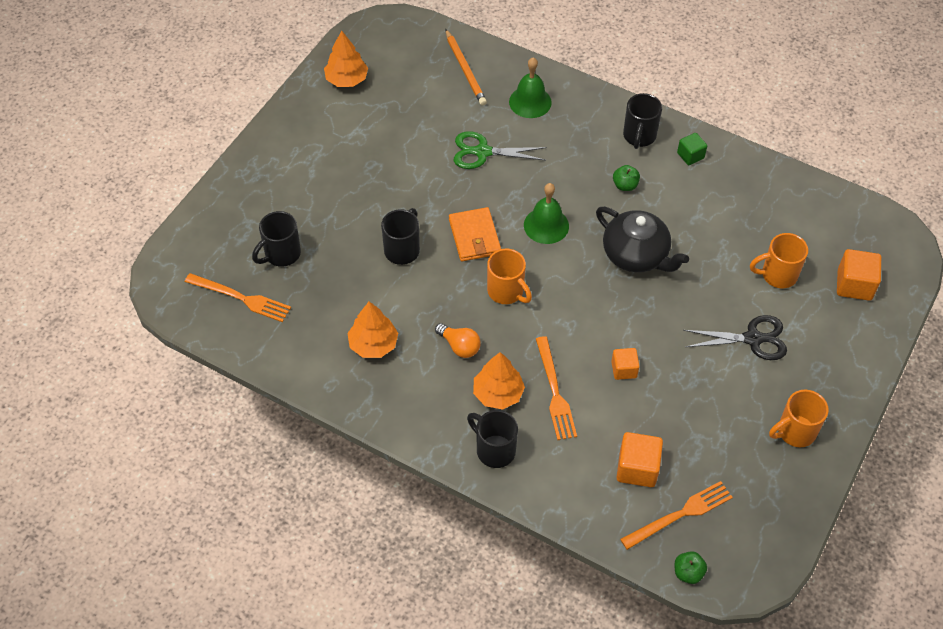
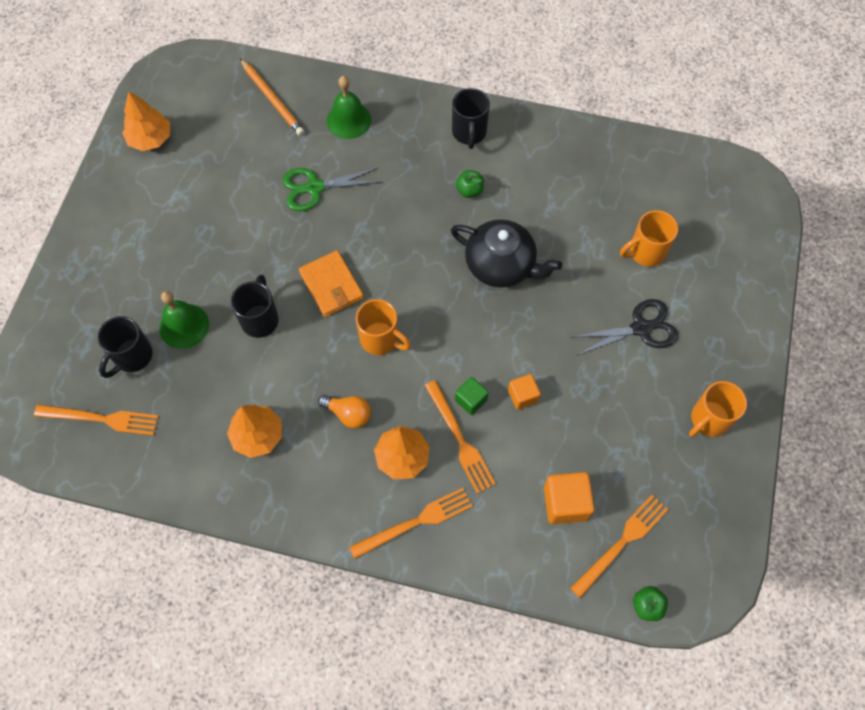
camera: 15 degrees left, 10 degrees up
black mug [467,410,518,468] -> orange fork [349,488,473,559]
green bell [524,183,569,244] -> green bell moved to [159,291,209,349]
green cube [677,133,707,165] -> green cube moved to [455,377,489,415]
orange cube [837,249,881,301] -> none

